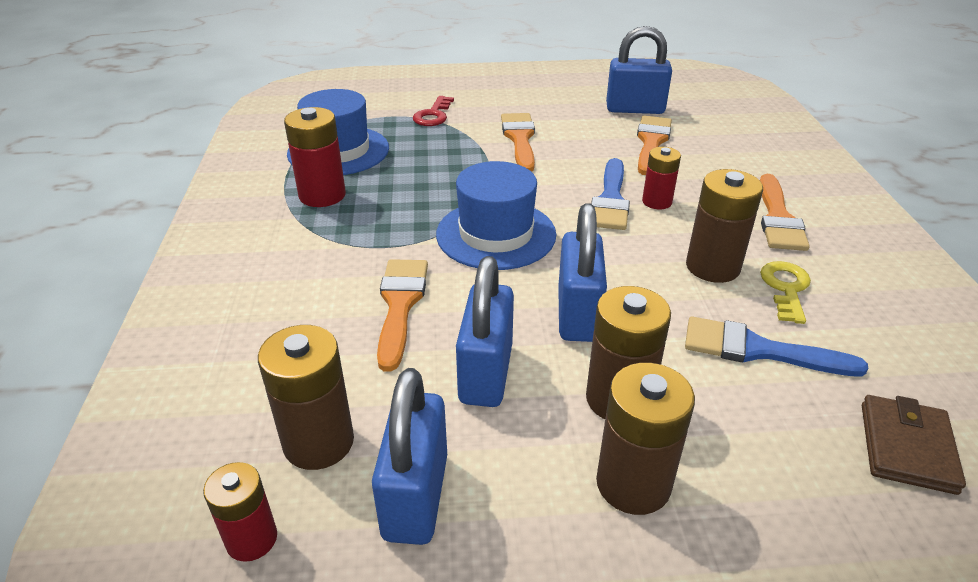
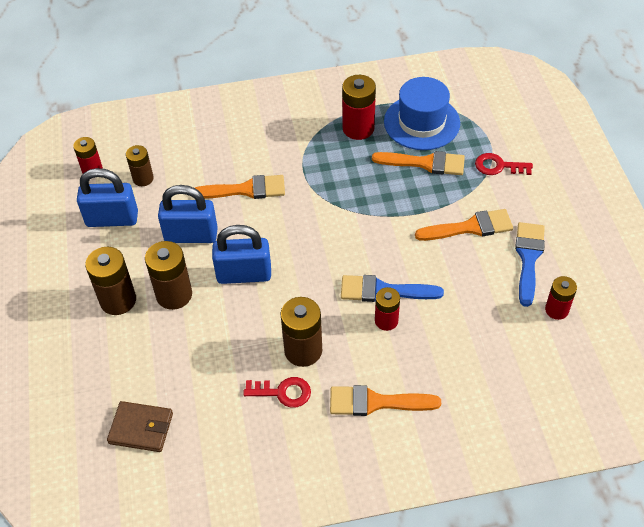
camera: 85 degrees right, 15 degrees up
brown battery [258,325,354,470] -> brown battery [126,145,154,186], size x0.63
blue hat [436,161,556,270] -> none
blue padlock [606,26,672,114] -> red battery [545,276,577,320]
orange brush [637,116,672,175] -> orange brush moved to [372,151,465,175]
blue brush [685,316,869,377] -> blue brush moved to [515,222,545,307]
yellow key [760,261,811,324] -> red key [243,377,311,408]

